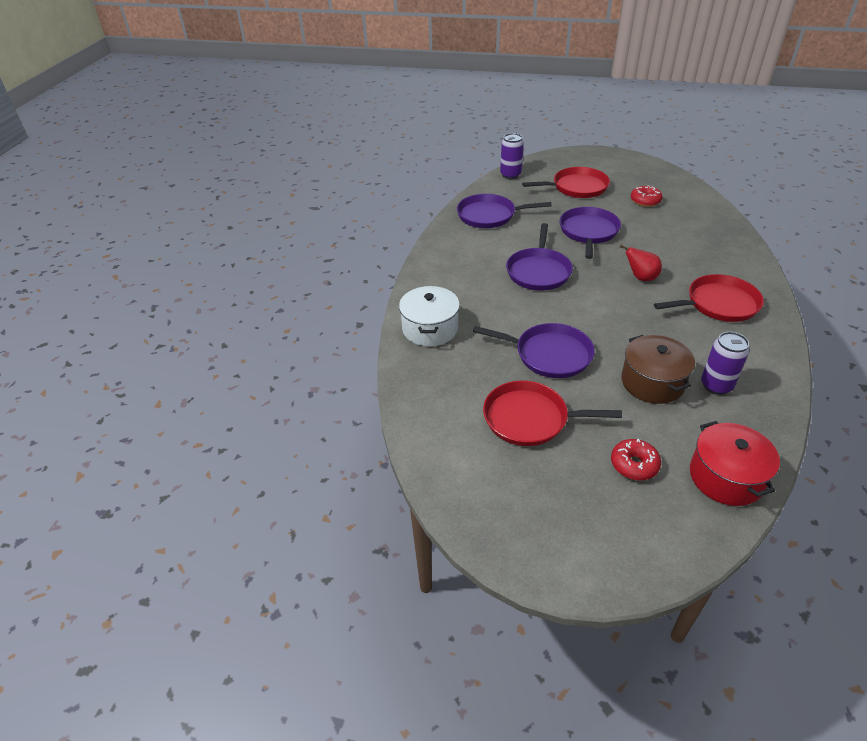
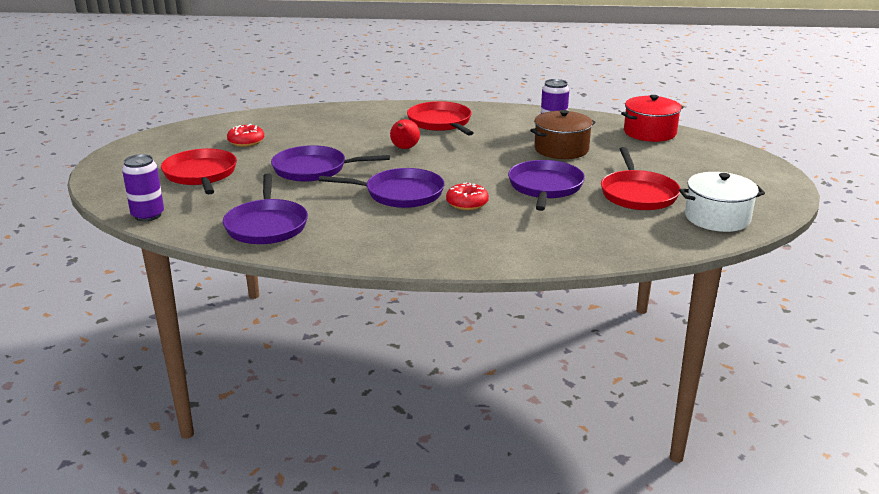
camera: 100 degrees left, 15 degrees down
white pot [399,286,460,346] -> white pot moved to [679,172,765,232]
red donut [611,439,661,480] -> red donut moved to [446,183,489,210]

